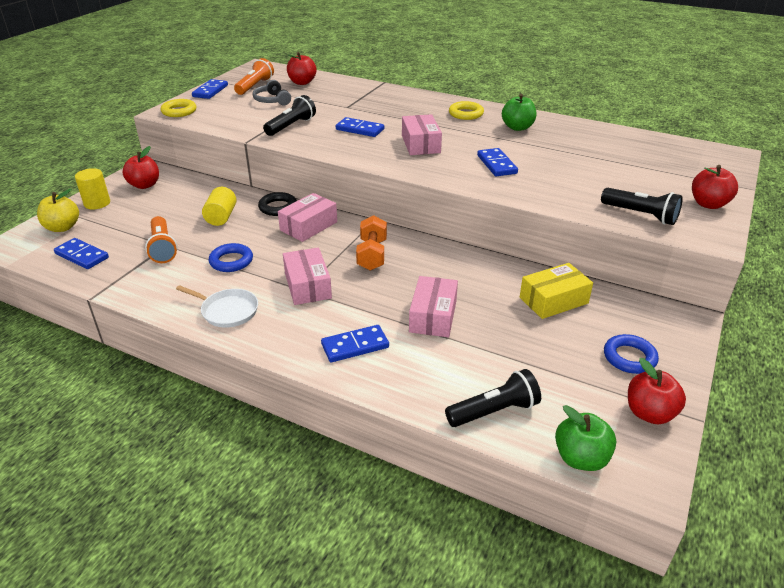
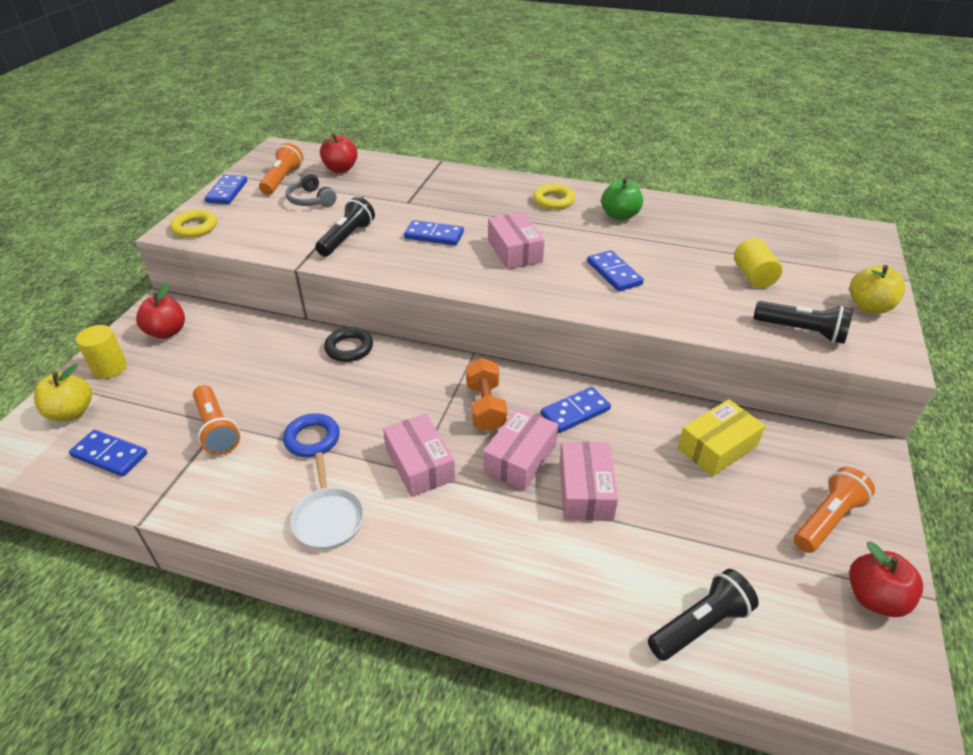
camera: 10 degrees left, 5 degrees up
white pan [176,285,258,328] -> white pan turned 60 degrees clockwise [290,452,364,550]
yellow cylinder [202,187,236,226] -> yellow cylinder moved to [734,238,783,288]
pink box [278,193,337,242] -> pink box moved to [483,408,558,491]
blue domino [321,325,389,362] -> blue domino moved to [541,387,611,433]
green apple [555,405,616,471] -> none
blue ring [604,334,659,374] -> orange flashlight [794,467,875,553]
red apple [692,165,738,209] -> yellow apple [849,265,905,314]

